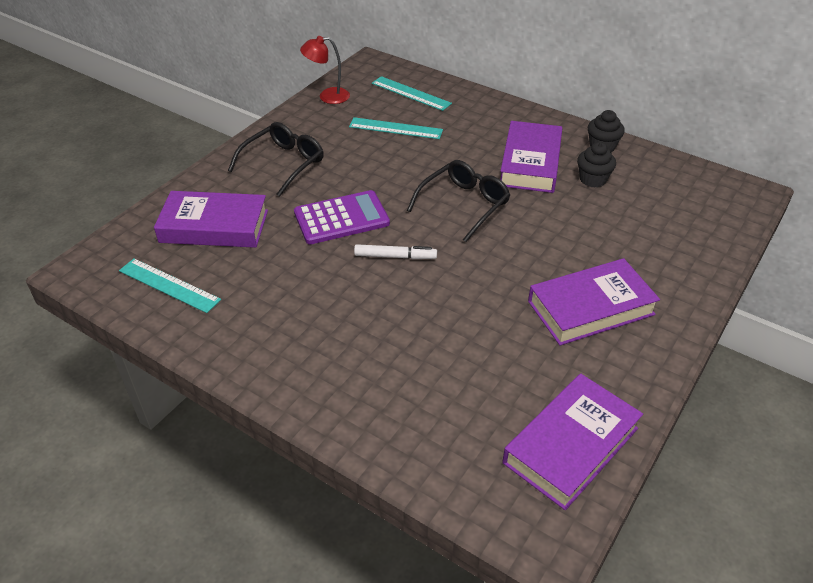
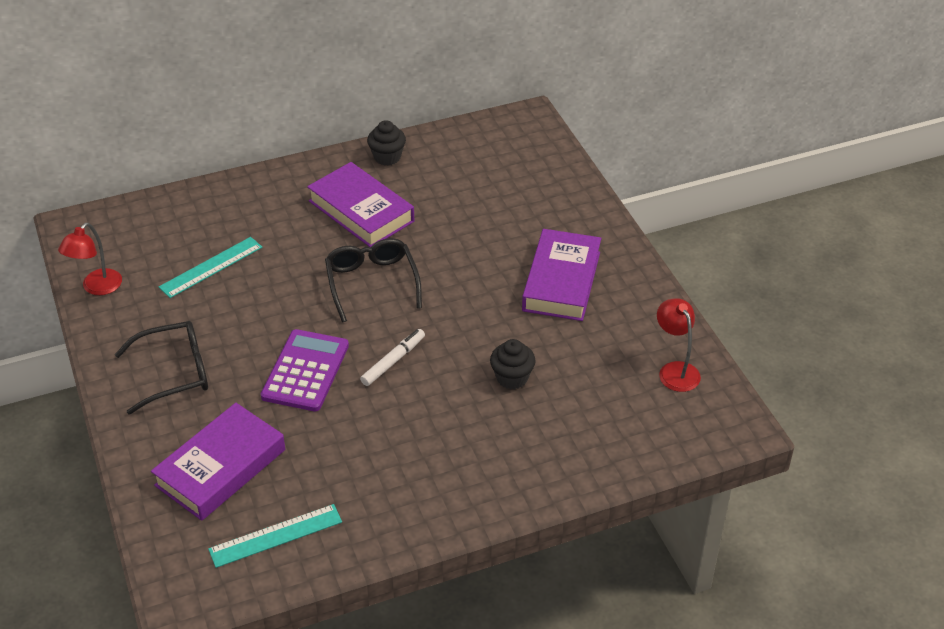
camera: 55 degrees left, 0 degrees up
black glasses [228,122,324,197] -> black glasses turned 90 degrees clockwise [115,321,208,414]
turquoise ruler [372,76,452,111] -> none
purple book [502,374,643,510] -> red lamp [657,298,701,392]
black cupcake [577,142,616,188] -> black cupcake moved to [490,339,536,389]

